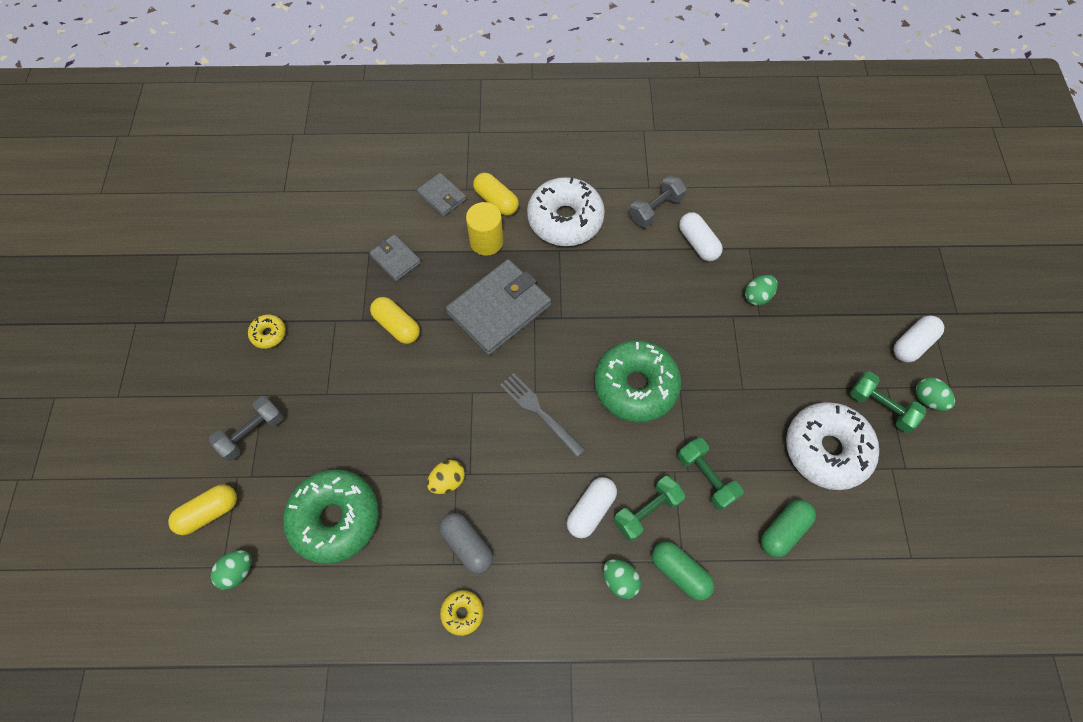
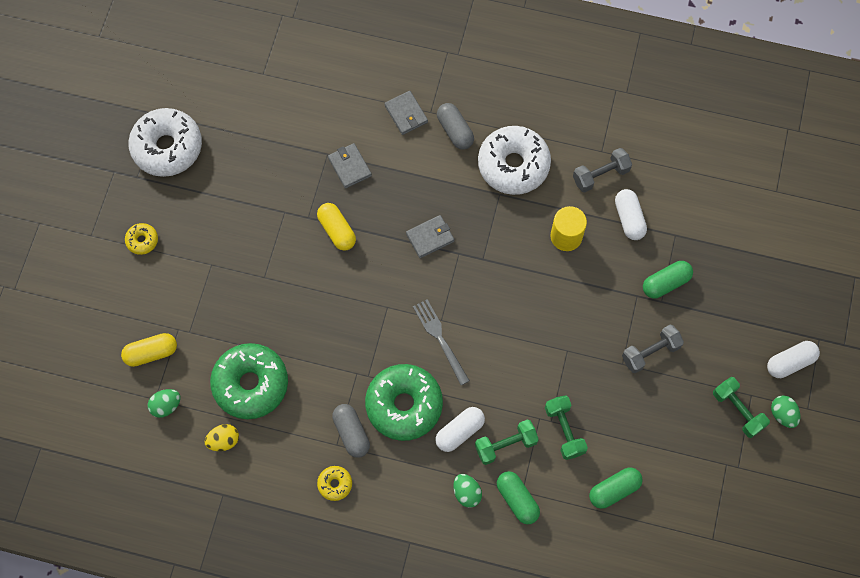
camera: 15 degrees right, 5 degrees up
grey dumbbell [209,396,284,461] -> grey dumbbell moved to [622,325,684,373]
yellow donut [248,314,286,349] -> yellow donut moved to [125,223,158,255]
yellow egg [427,460,465,494] -> yellow egg moved to [205,424,239,451]
grey wallet [446,259,551,355] -> grey wallet [406,215,454,258], size x0.52
yellow cylinder [466,202,503,256] -> yellow cylinder moved to [550,206,587,251]
yellow capsule [473,173,519,216] -> grey capsule [437,103,474,150]
green donut [594,340,681,423] -> green donut moved to [365,364,443,441]
green egg [745,275,778,306] -> green capsule [643,261,693,299]
white donut [786,402,879,490] -> white donut moved to [128,108,202,177]

